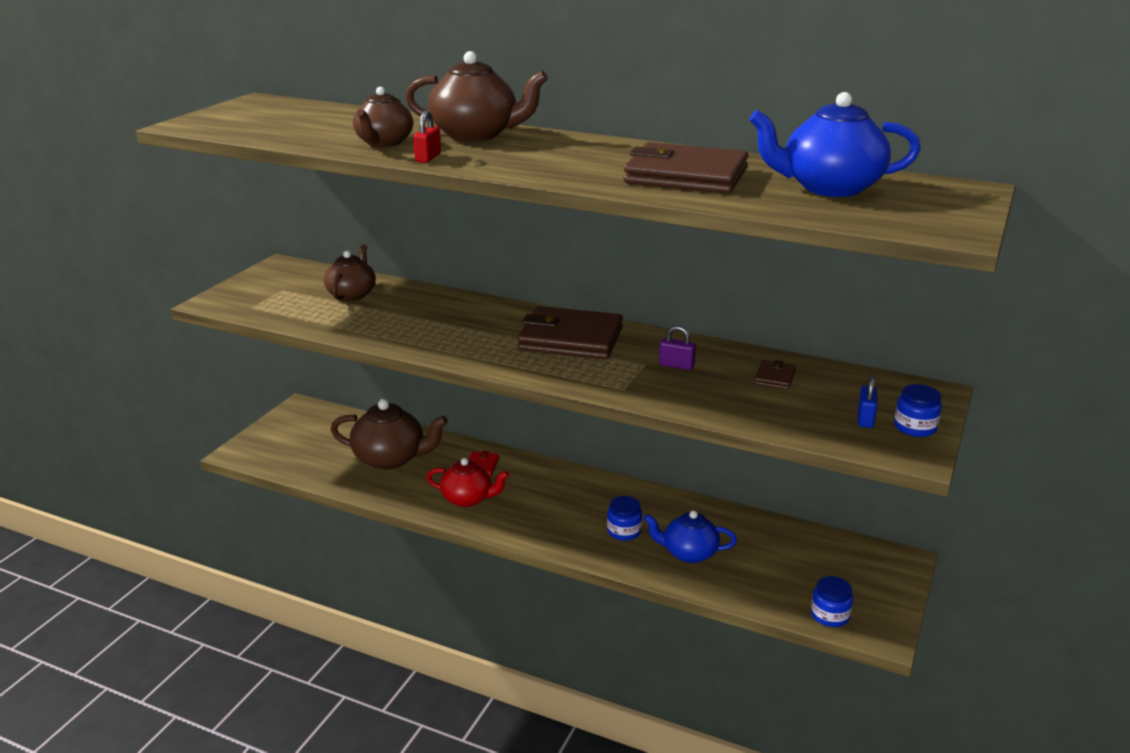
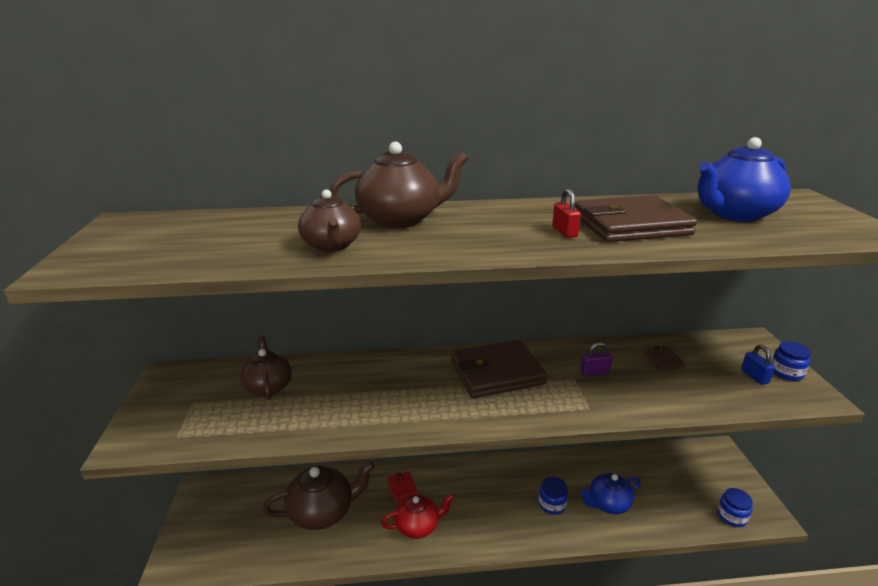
camera: 30 degrees left, 0 degrees up
red padlock [414,111,441,163] -> red padlock moved to [552,189,581,238]

